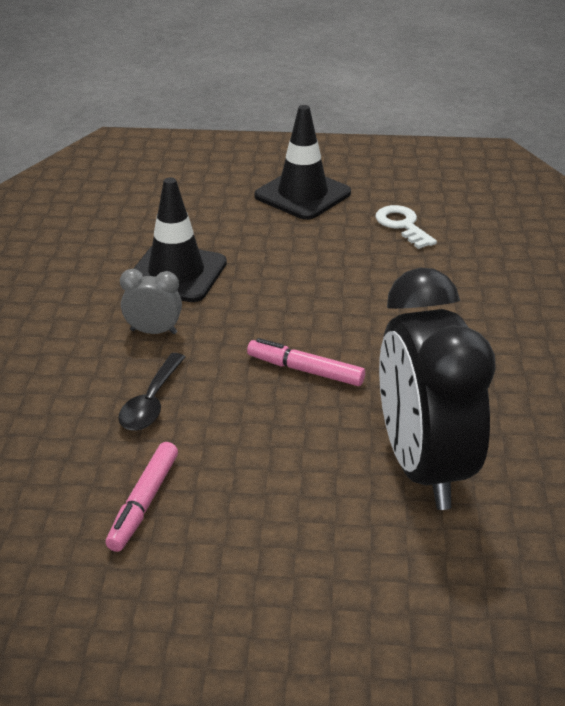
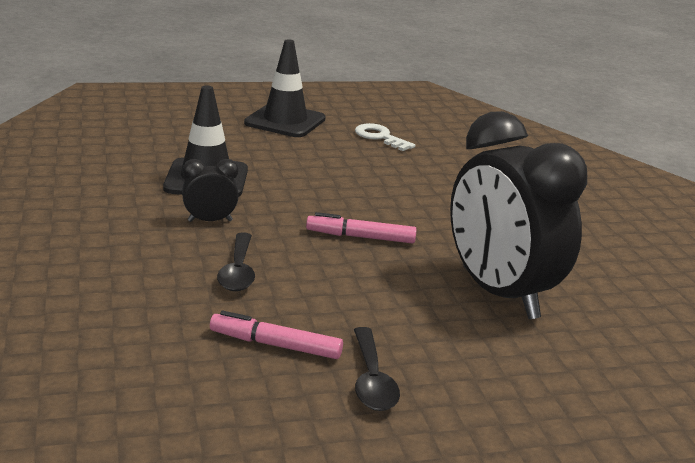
camera: 20 degrees left, 10 degrees down
pink marker [106,442,178,552] -> pink marker turned 105 degrees clockwise [210,311,343,359]
grey clock [120,269,182,334] -> black clock [182,159,239,222]
none -> black spoon [354,327,400,411]

